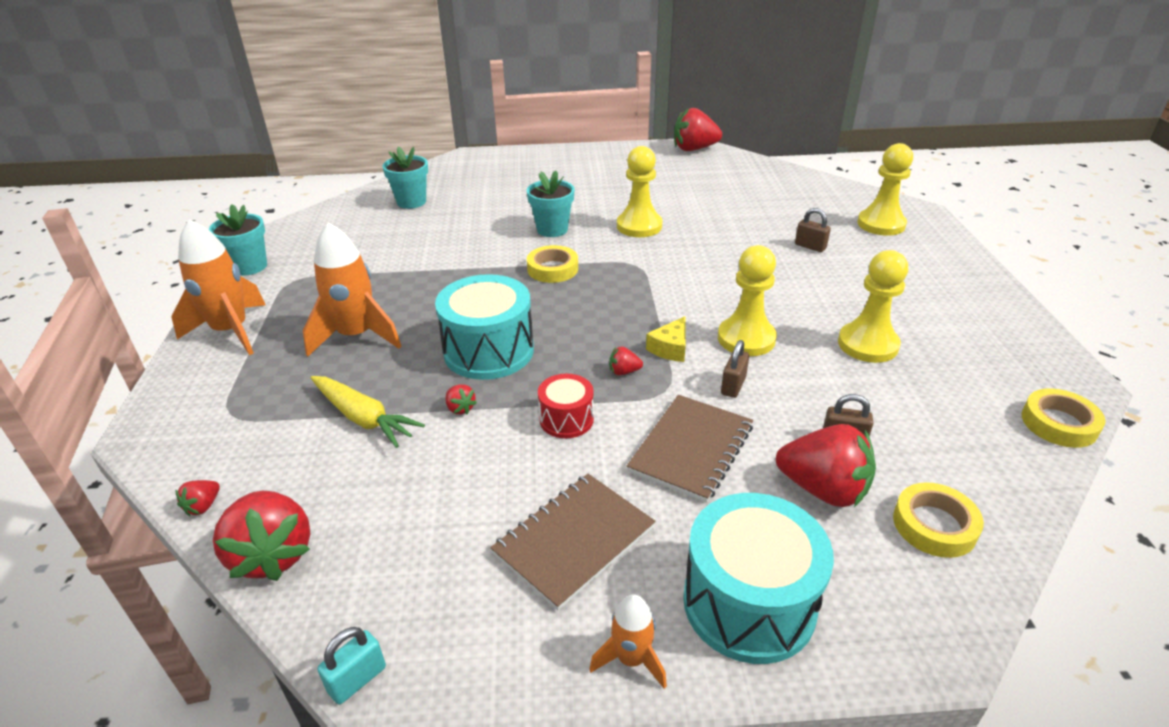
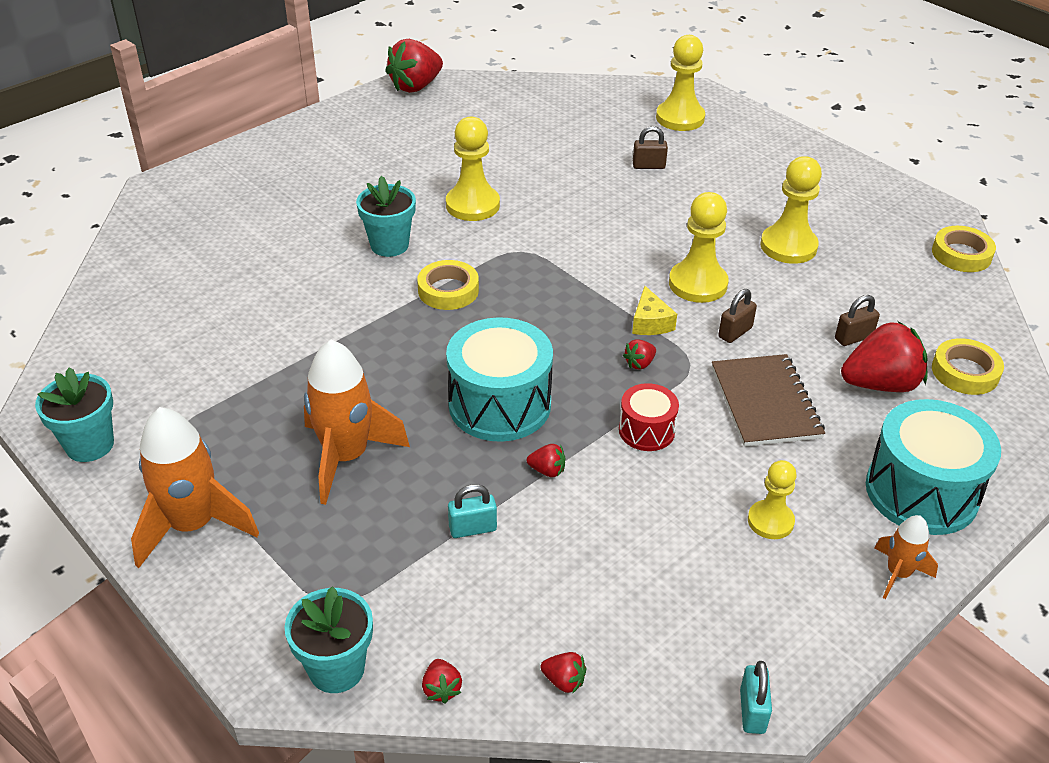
camera: 40 degrees left, 5 degrees up
red strawberry [213,491,311,581] -> red strawberry [540,652,587,694], size x0.44
yellow carrot [311,376,425,448] -> turquoise padlock [448,484,497,538]
turquoise flower pot [383,146,428,209] -> turquoise flower pot moved to [285,586,373,693]
brown notebook [490,474,656,610] -> yellow pawn [748,460,797,539]
brown padlock [721,340,749,398] -> brown padlock turned 60 degrees clockwise [718,289,757,343]

